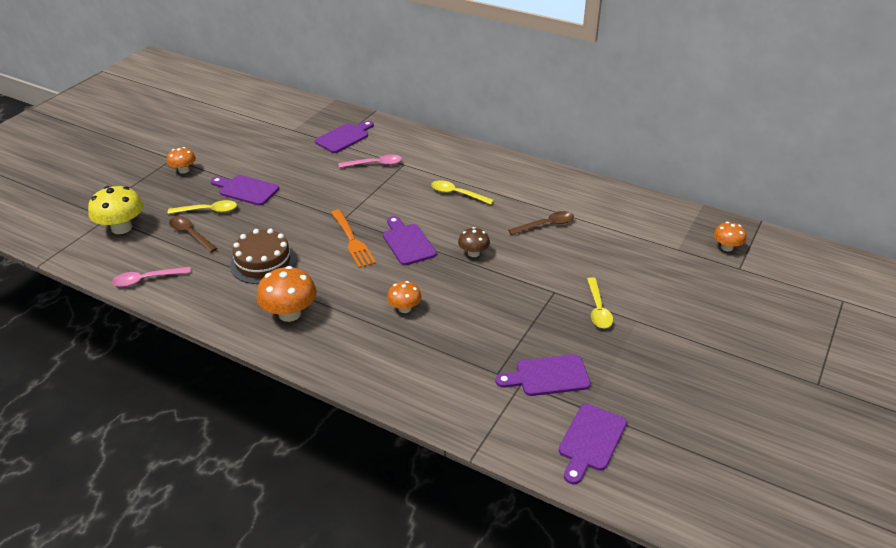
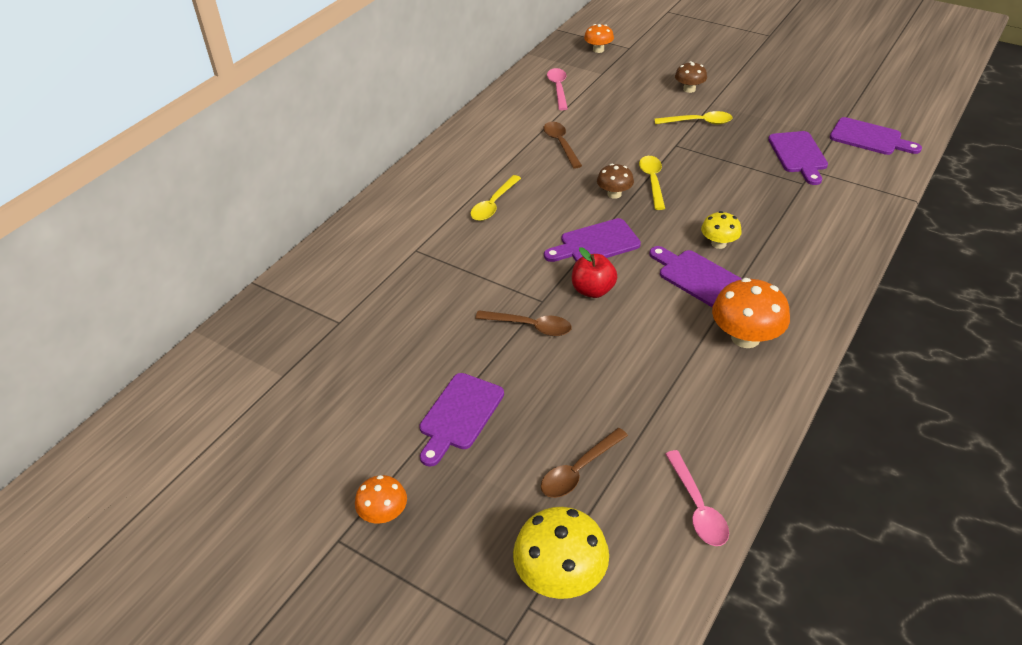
camera: 85 degrees left, 5 degrees up
yellow spoon [168,200,237,214] -> yellow spoon moved to [639,156,665,210]
brown cake [230,229,296,284] -> none
purple cutting board [315,121,374,153] -> purple cutting board moved to [649,246,742,307]
orange fork [331,209,376,268] -> red apple [572,247,617,298]
pink spoon [339,154,402,168] -> pink spoon moved to [547,68,568,110]
orange mushroom [387,281,422,313] -> yellow mushroom [701,211,742,249]
none -> brown spoon [475,310,572,336]
none -> brown mushroom [675,61,707,93]

